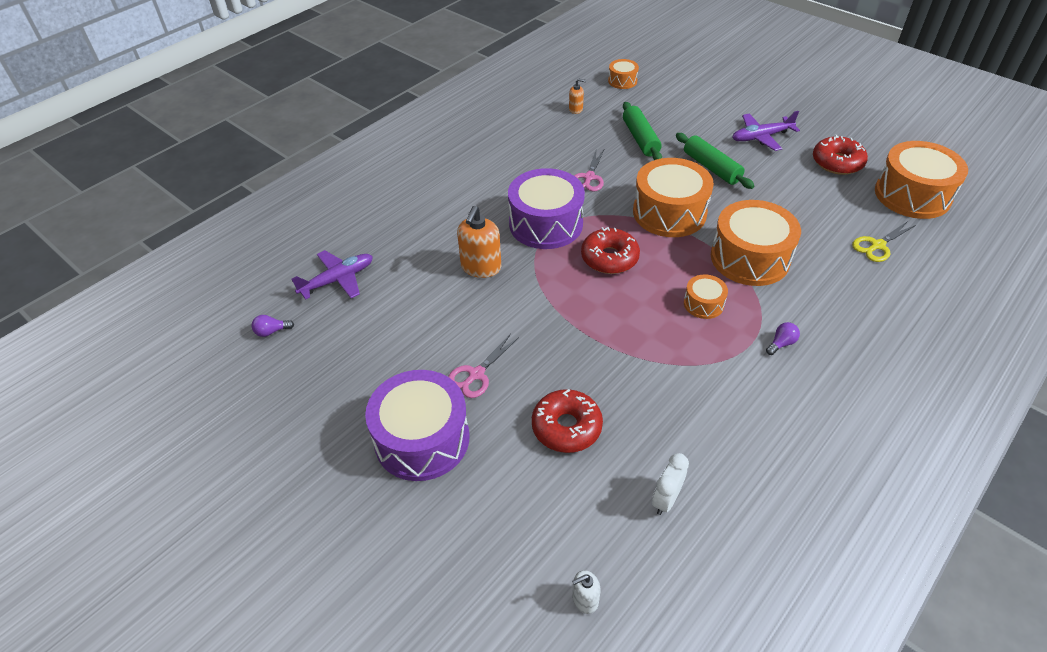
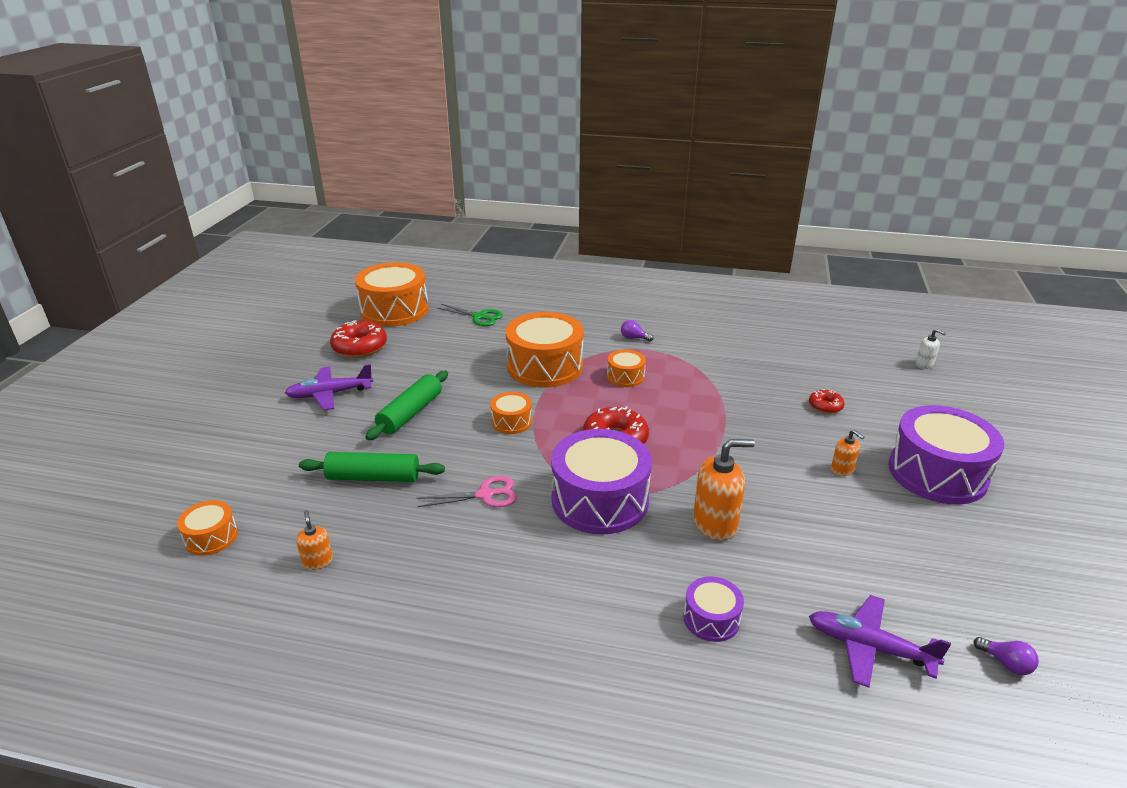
camera: 120 degrees left, 15 degrees down
pink scissors [448,334,519,398] -> orange soap dispenser [831,430,864,476]
red donut [532,389,603,453] -> red donut [809,389,845,414], size x0.55
green rolling pin [623,102,662,160] -> green rolling pin turned 45 degrees clockwise [299,452,445,482]
orange drum [633,158,714,237] -> orange drum [490,392,532,434], size x0.49
white clock [652,453,689,515] -> none
purple plane [732,111,800,151] -> purple plane turned 120 degrees clockwise [285,364,373,410]
yellow scissors [852,221,916,262] -> green scissors [437,304,503,326]
none -> purple drum [683,576,744,642]

